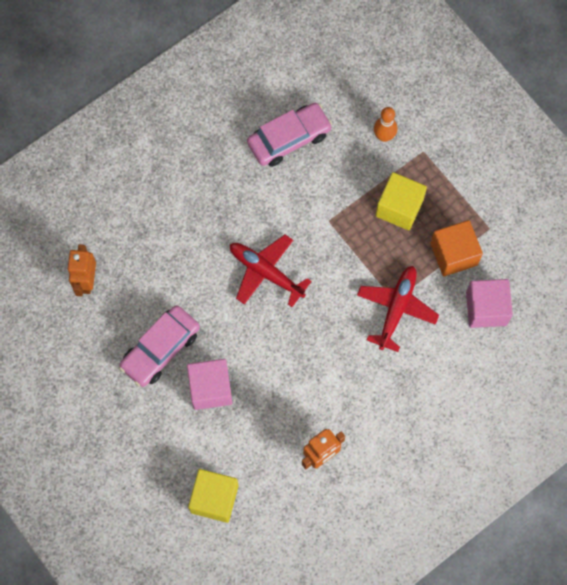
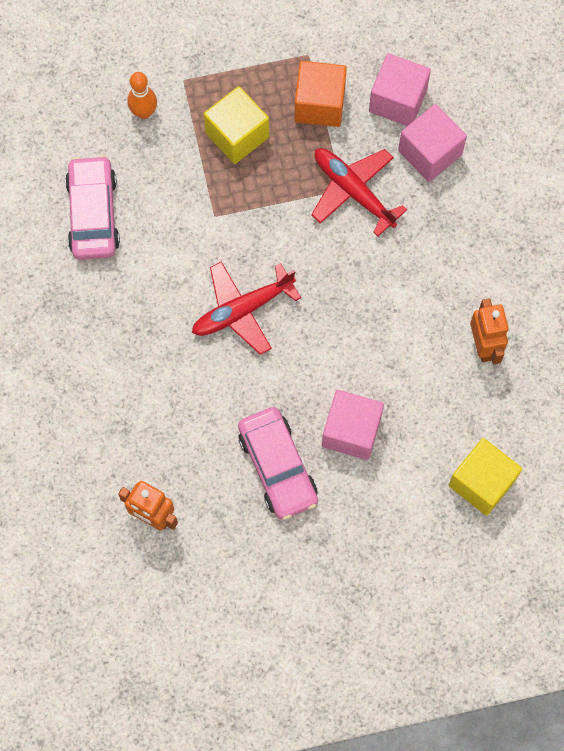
camera: 65 degrees left, 0 degrees up
none -> pink cube [398,104,467,182]

